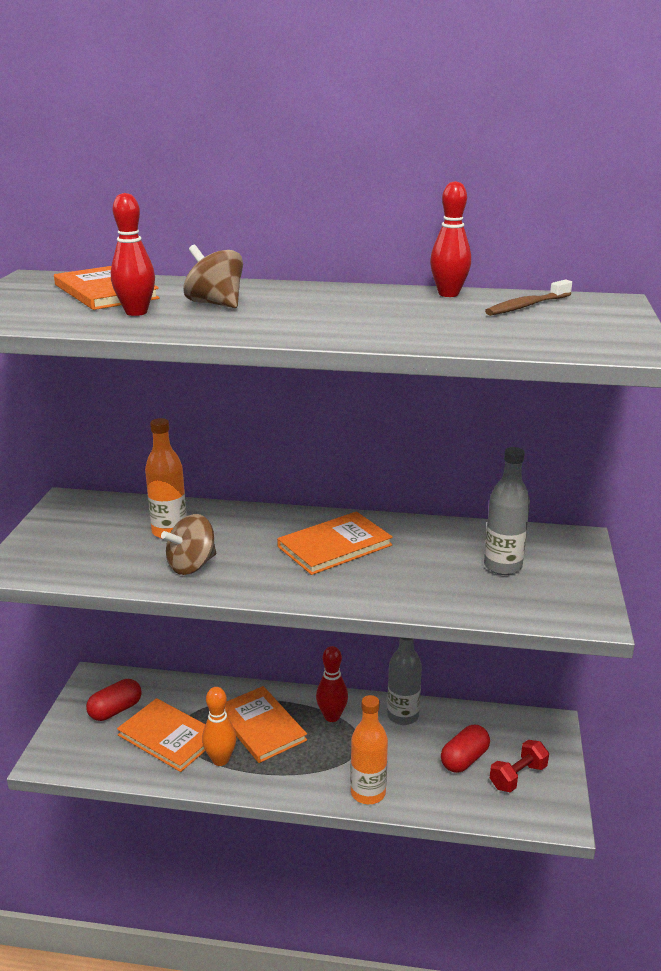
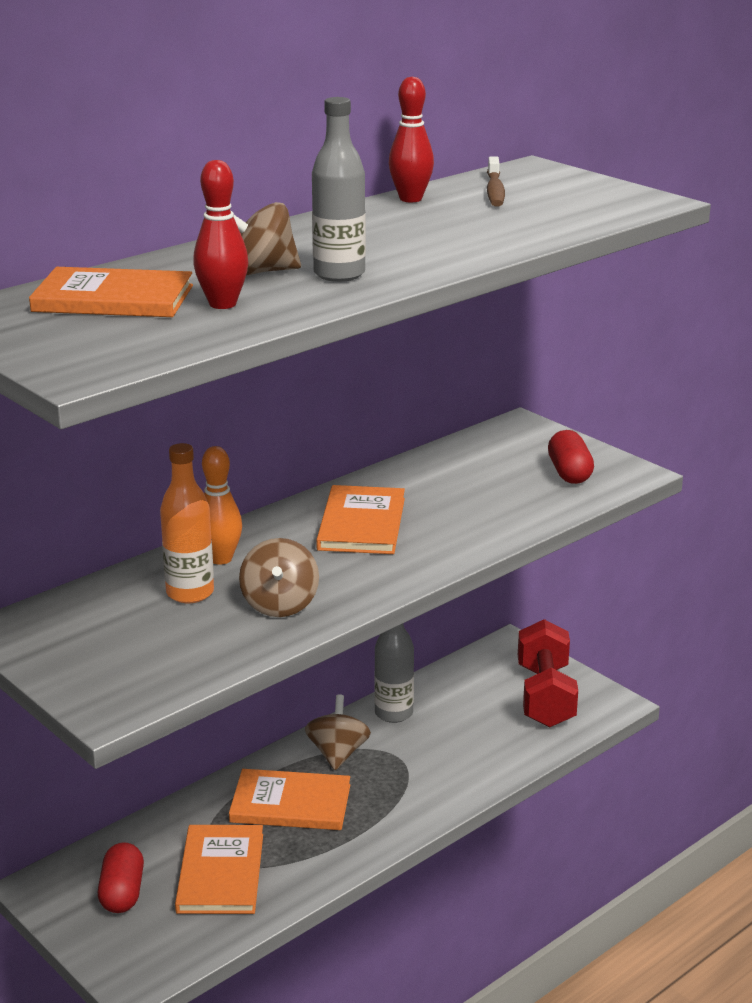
camera: 50 degrees left, 0 degrees up
orange book [117,698,206,772] -> orange book turned 75 degrees counterclockwise [175,825,263,914]
orange bowling pin [202,687,236,766] -> orange bowling pin moved to [202,446,242,565]
red bowling pin [316,646,348,722] -> brown spinning top [305,694,371,770]
orange bottle [350,695,388,804] -> none
red capsule [441,725,490,773] -> red capsule moved to [548,430,594,484]
grey bottle [484,447,530,575] -> grey bottle moved to [312,97,366,282]
red dumbbell [490,740,549,792] -> red dumbbell [518,619,578,727], size x1.71

